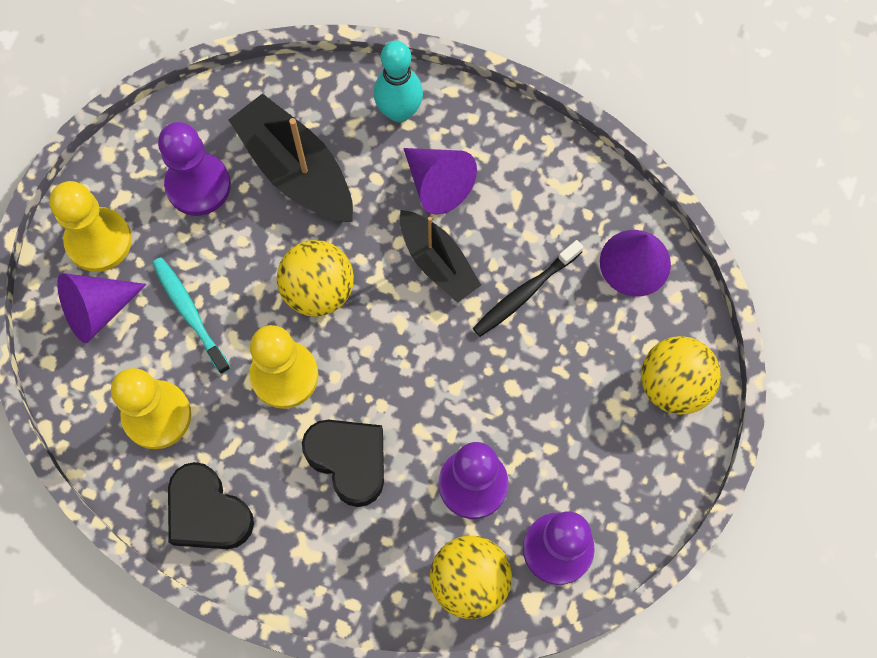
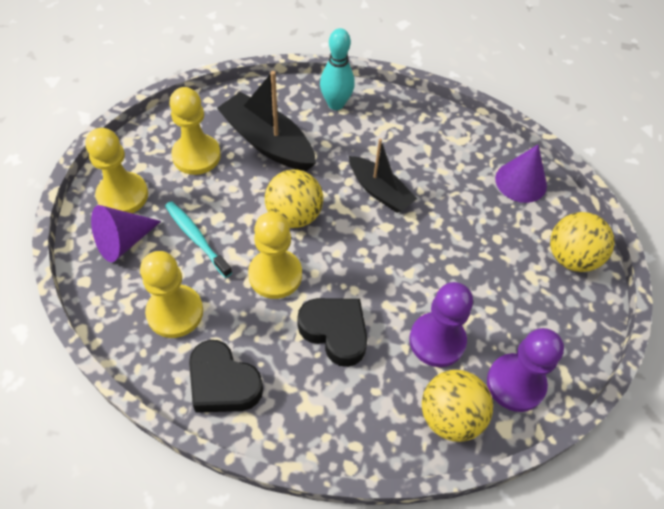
camera: 10 degrees left, 15 degrees down
purple pawn [158,122,231,216] -> yellow pawn [169,87,221,175]
purple cone [403,148,477,215] -> none
black toothbrush [473,240,583,337] -> none

